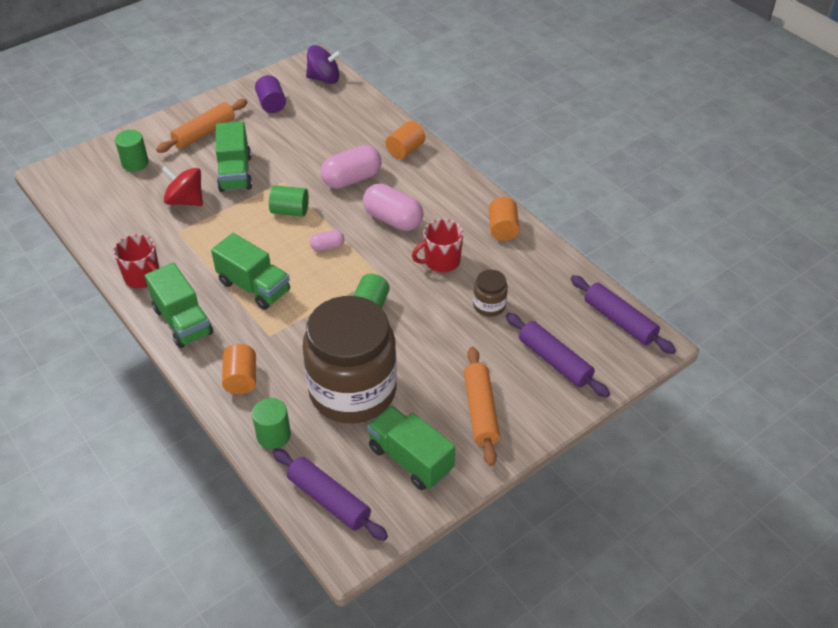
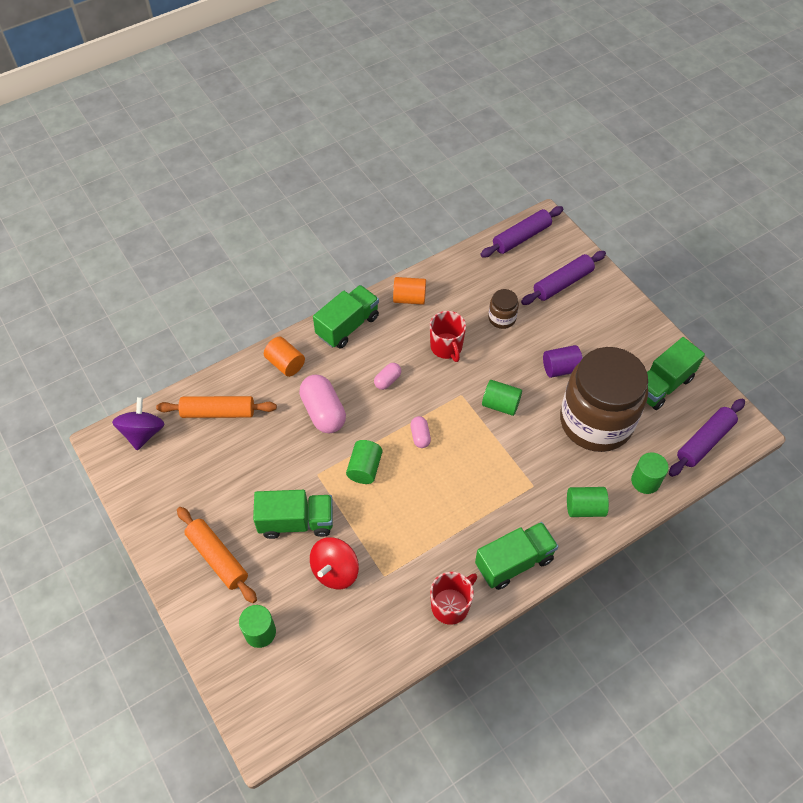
camera: 85 degrees left, 10 degrees up
green truck [211,233,290,310] -> green truck moved to [313,285,379,349]
orange cylinder [222,344,256,394] -> green cylinder [567,487,609,517]
purple cylinder [255,75,286,113] -> purple cylinder moved to [543,345,583,378]
pink capsule [363,183,424,231] -> pink capsule [374,363,401,390], size x0.51
orange rolling pin [464,347,500,466] -> orange rolling pin moved to [156,396,277,418]

